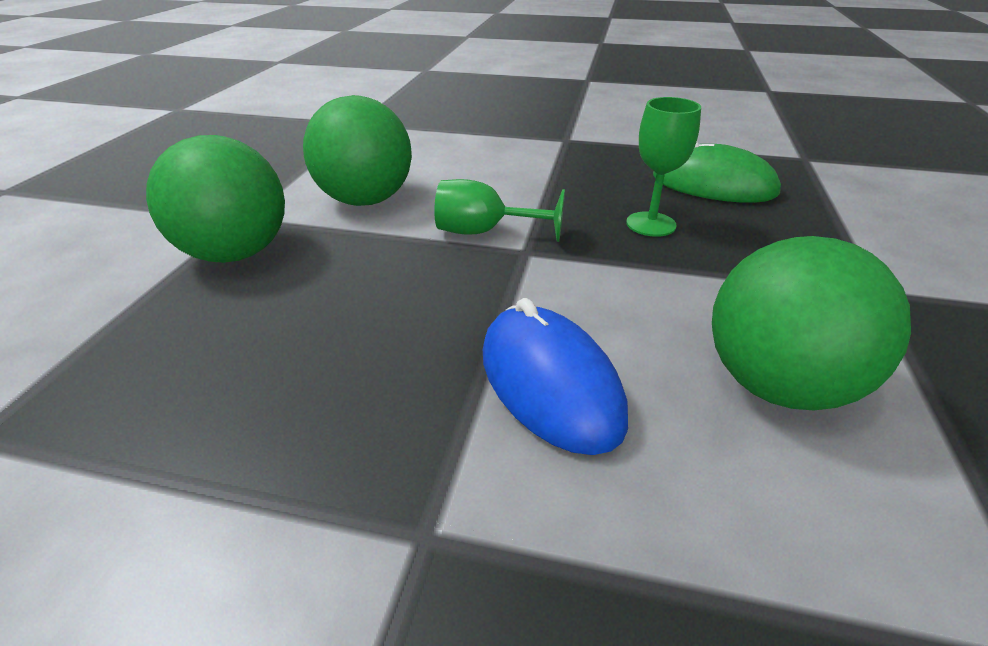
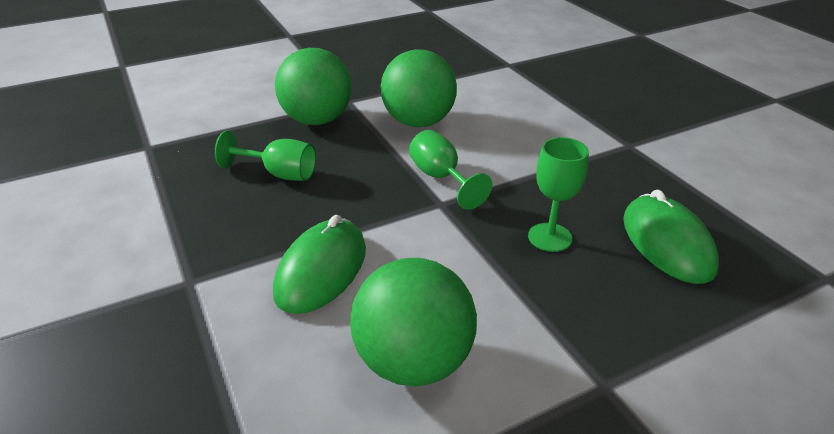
camera: 50 degrees right, 0 degrees up
blue mouse [483,298,628,455] -> green mouse [273,215,366,314]
none -> green goblet [215,130,316,181]

